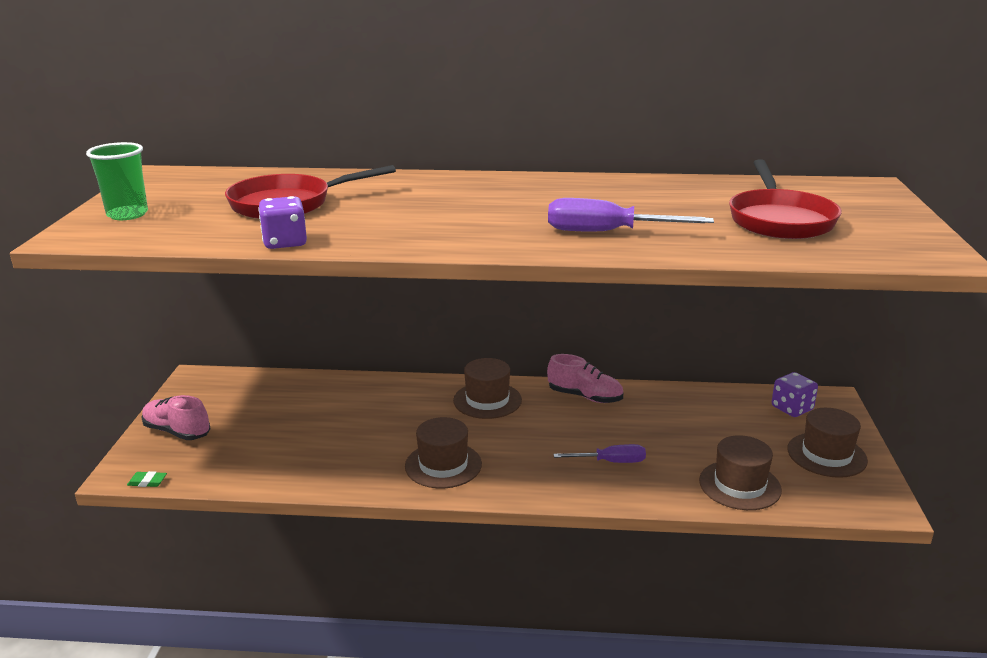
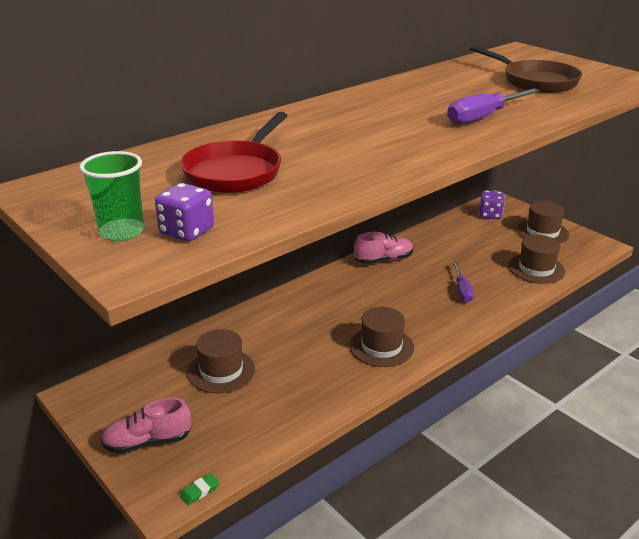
camera: 45 degrees left, 5 degrees up
purple dice [258,196,307,249] -> purple dice moved to [155,183,214,242]
brown hat [453,358,522,419] -> brown hat moved to [187,329,255,393]
purple screwdriver [553,444,646,463] -> purple screwdriver turned 135 degrees clockwise [453,262,474,303]
red pan [729,159,841,239] -> brown pan [470,45,582,93]

